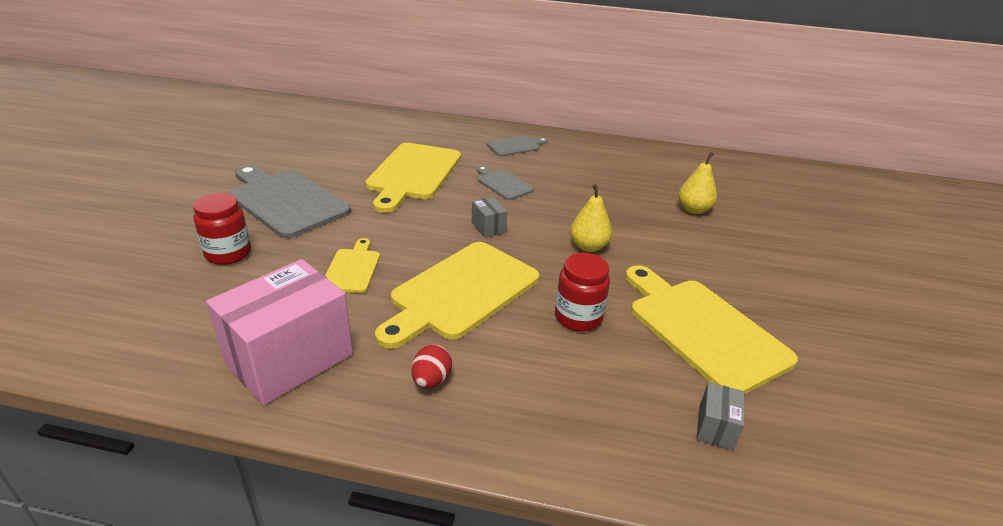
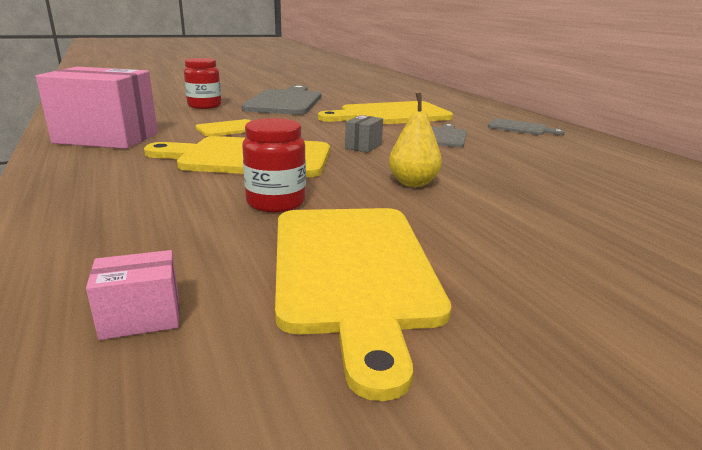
camera: 55 degrees right, 10 degrees down
red egg [411,344,452,389] -> none
yellow cutting board [625,265,798,394] -> yellow cutting board turned 150 degrees clockwise [275,208,452,401]
yellow pear [678,152,717,214] -> none
grey box [697,382,744,450] -> pink box [86,250,179,340]

